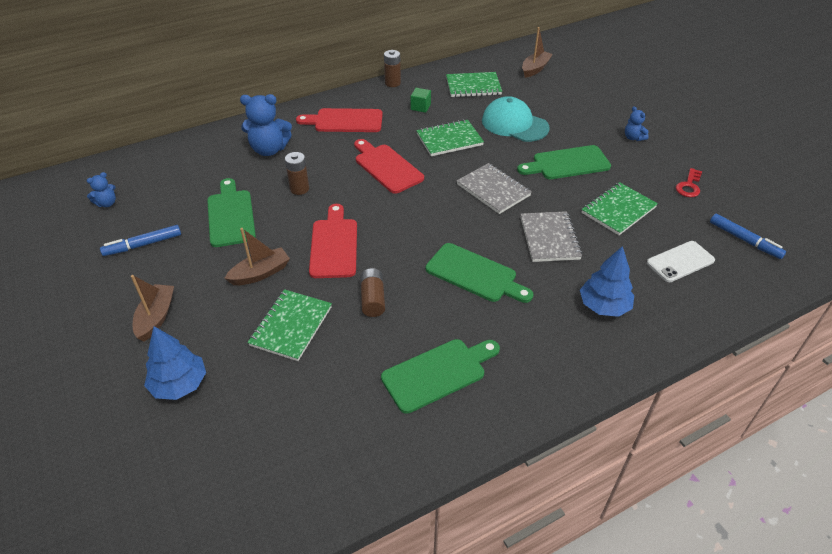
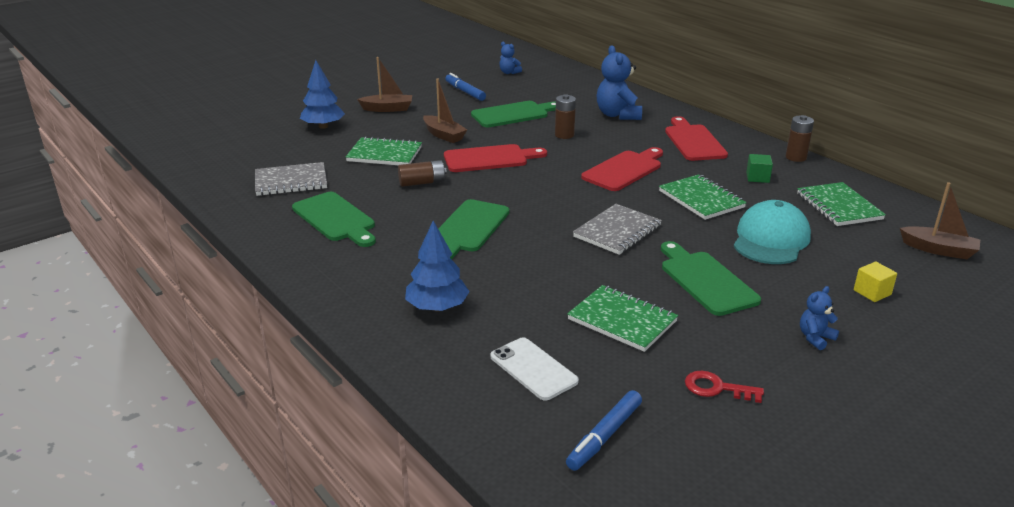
camera: 80 degrees right, 15 degrees down
grey notebook [520,211,582,262] -> grey notebook moved to [255,162,327,196]
none -> yellow cube [854,262,897,302]

